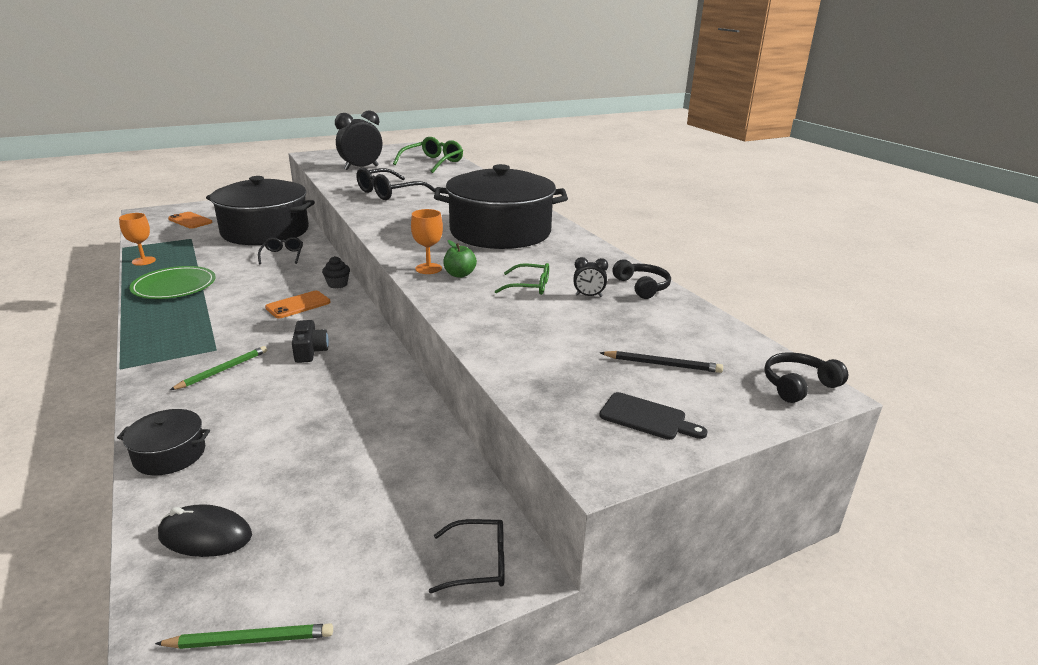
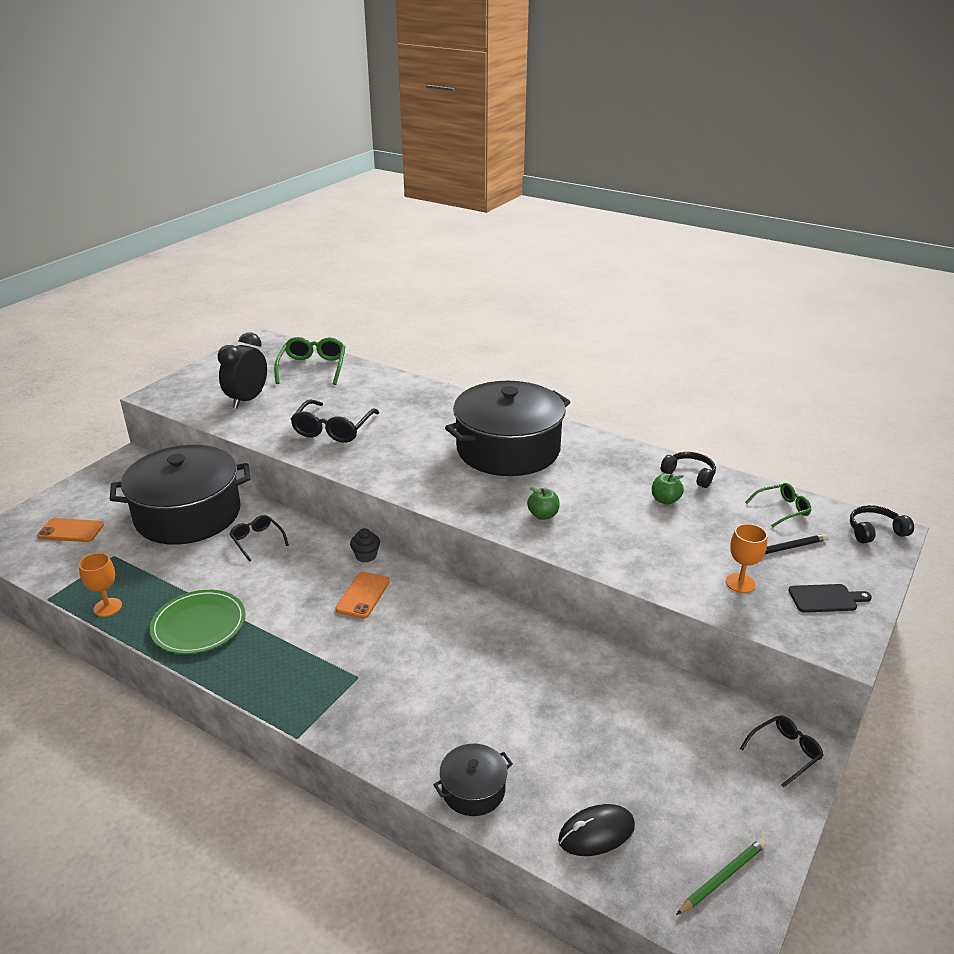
camera: 30 degrees left, 5 degrees up
green pencil [170,346,267,390] -> none
black camera [292,320,329,363] -> none
orange goblet [411,209,443,274] -> orange goblet moved to [726,524,767,593]
green glasses [495,263,549,295] -> green glasses moved to [746,483,811,528]
black clock [573,257,608,297] -> green apple [652,474,684,505]
black headphones [764,352,848,403] -> black headphones turned 45 degrees clockwise [850,505,914,543]

